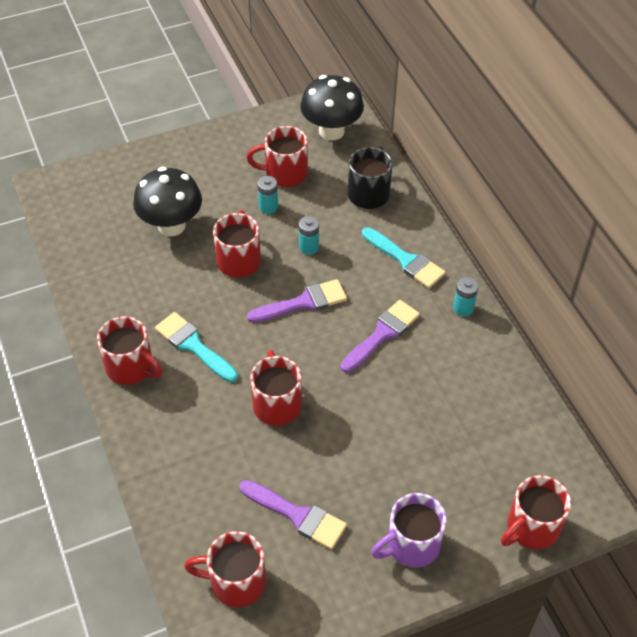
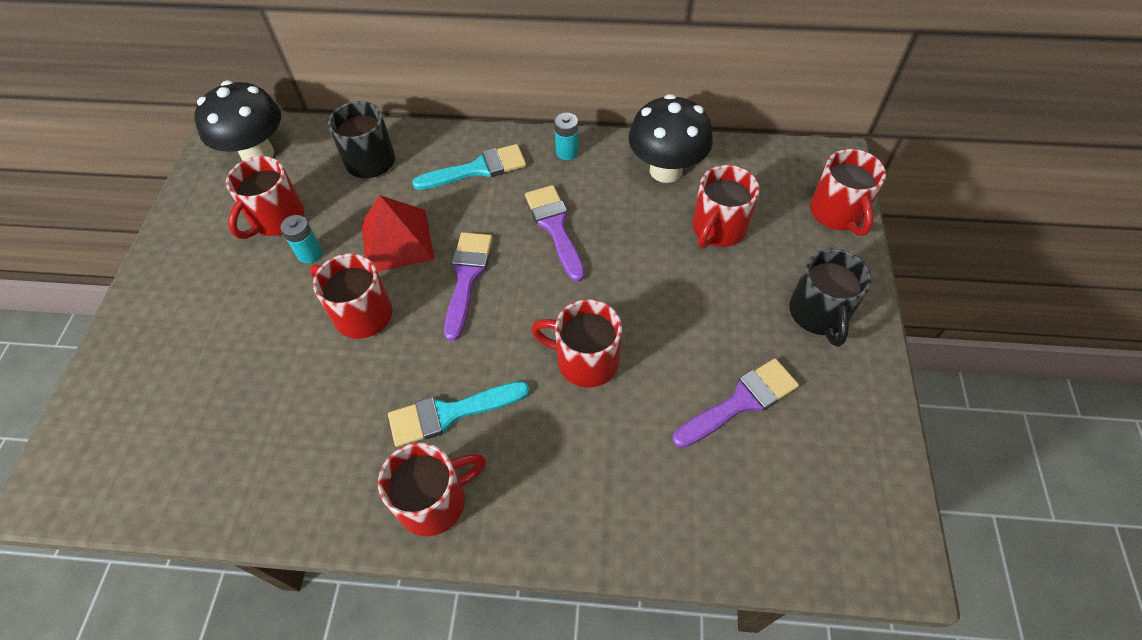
camera: 60 degrees left, 5 degrees up
black mushroom [133,167,202,236] -> black mushroom moved to [629,94,713,183]
red mug [184,531,266,607] -> red mug moved to [692,165,760,248]
turquoise battery [299,216,319,255] -> red pyramid [361,195,434,272]
purple mug [371,493,446,568] -> black mug [789,249,872,347]

